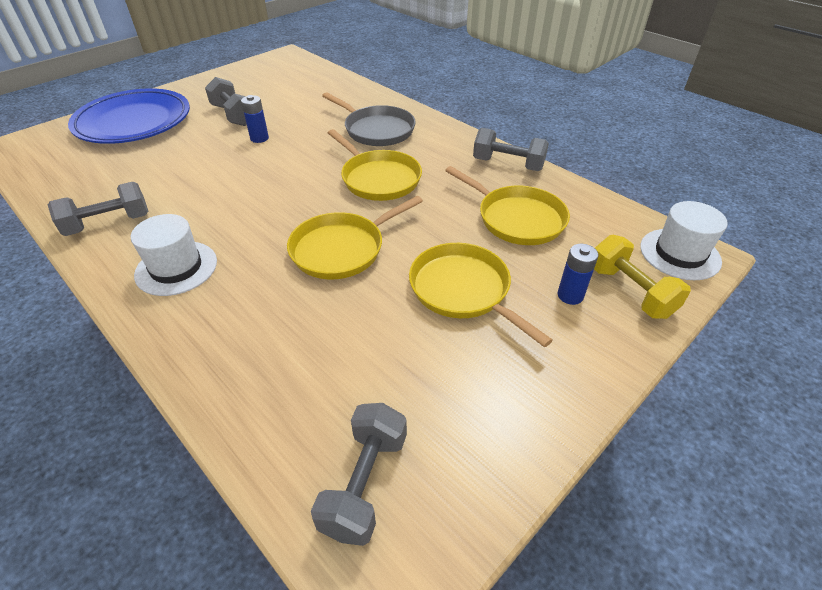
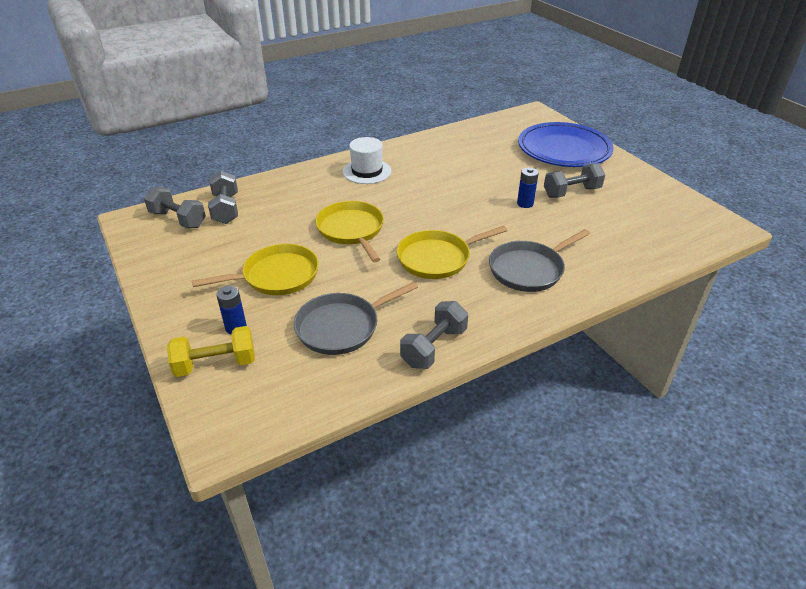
camera: 105 degrees right, 5 degrees down
grey dumbbell [48,182,148,236] -> grey dumbbell moved to [208,171,238,224]
yellow pan [445,166,570,245] -> grey pan [294,282,418,355]
white hat [640,201,728,280] -> none

